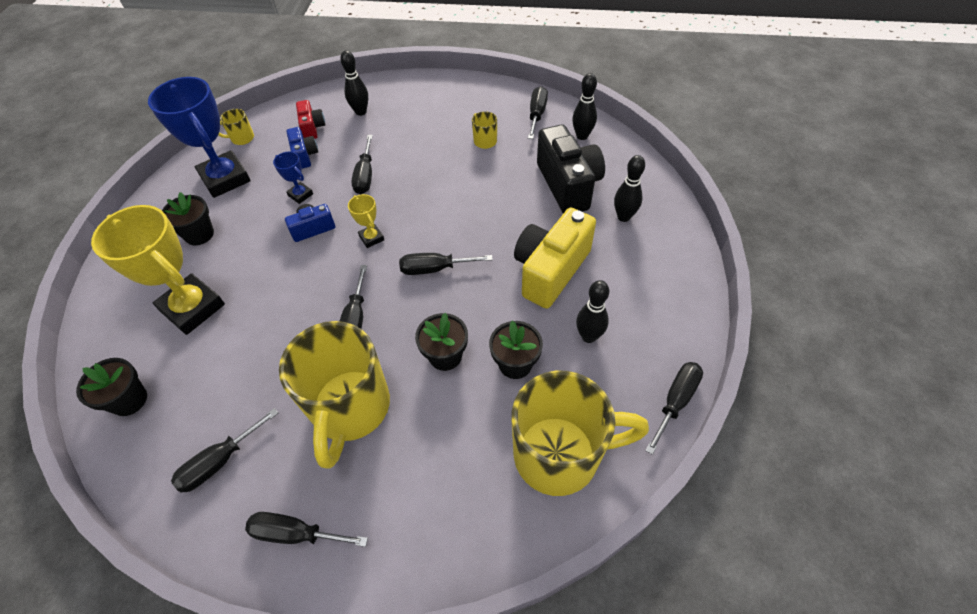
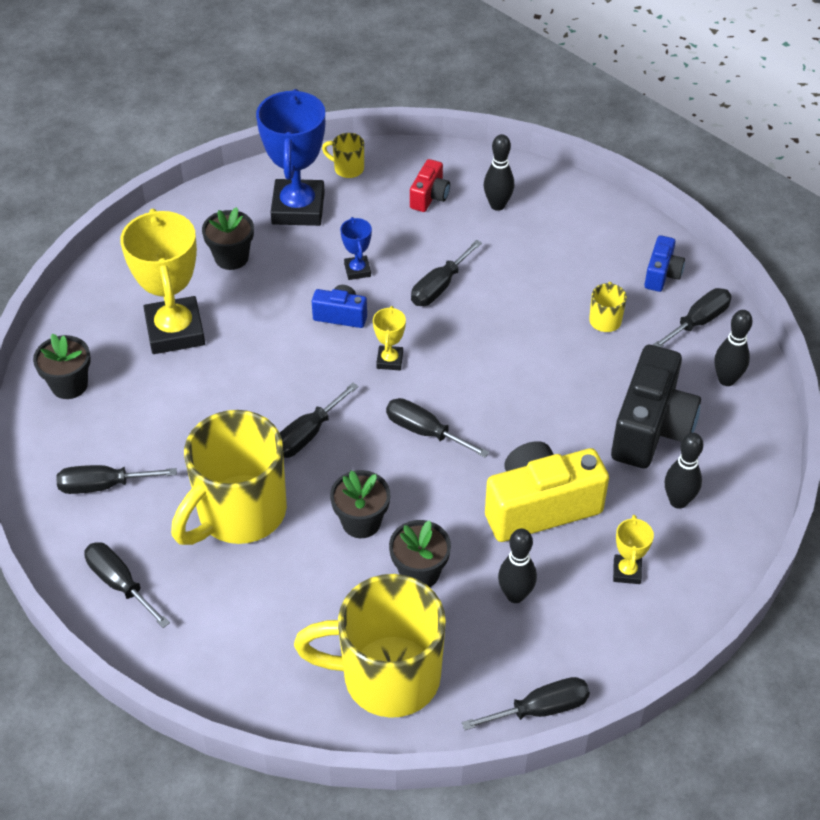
camera: 35 degrees right, 5 degrees down
blue camera [286,127,318,169] -> blue camera moved to [644,235,685,292]
yellow mug [512,371,649,496] -> yellow mug turned 150 degrees clockwise [294,574,446,718]
none -> yellow trophy [613,515,654,584]

